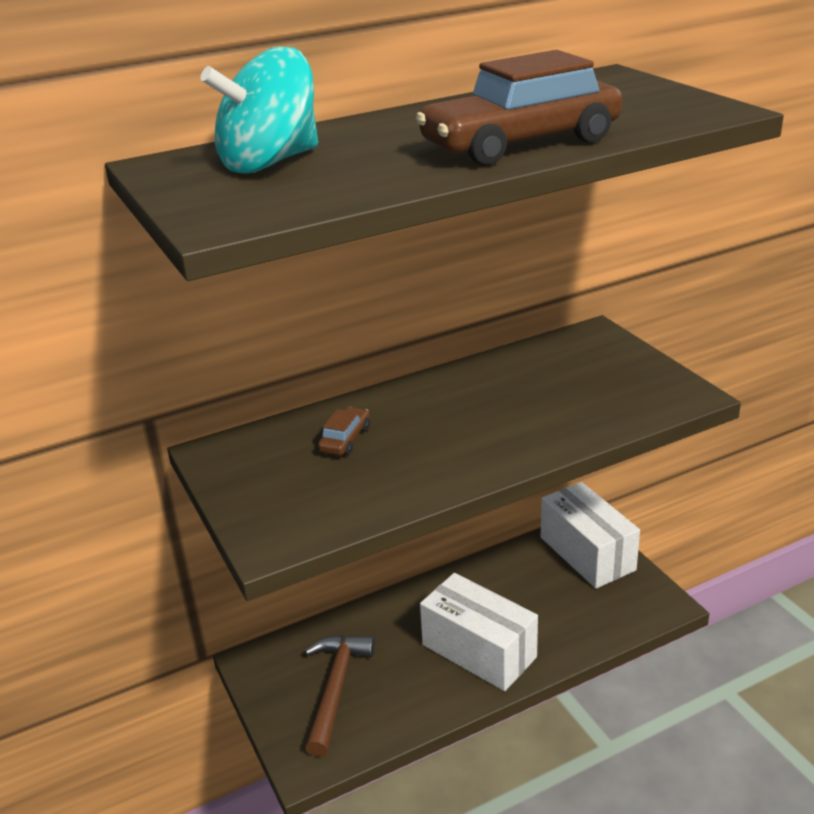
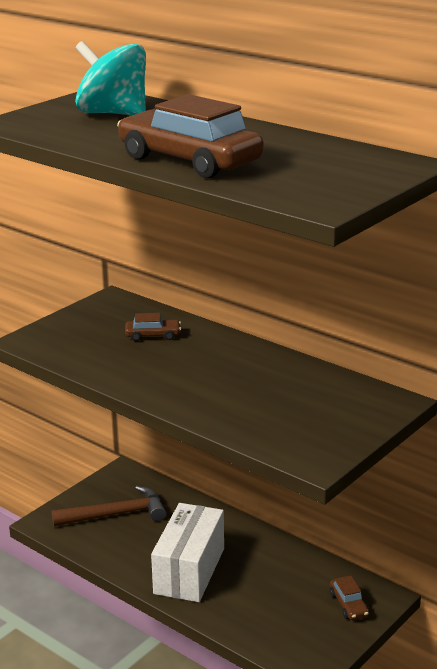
camera: 65 degrees right, 5 degrees down
white box [541,482,640,589] -> brown car [330,576,369,620]

